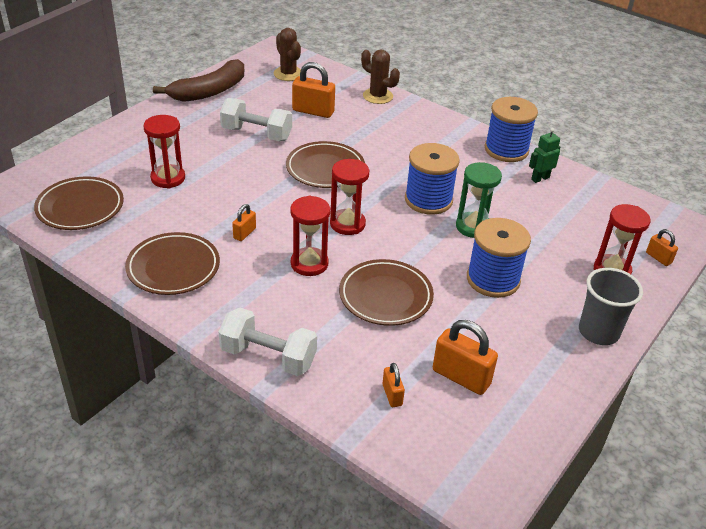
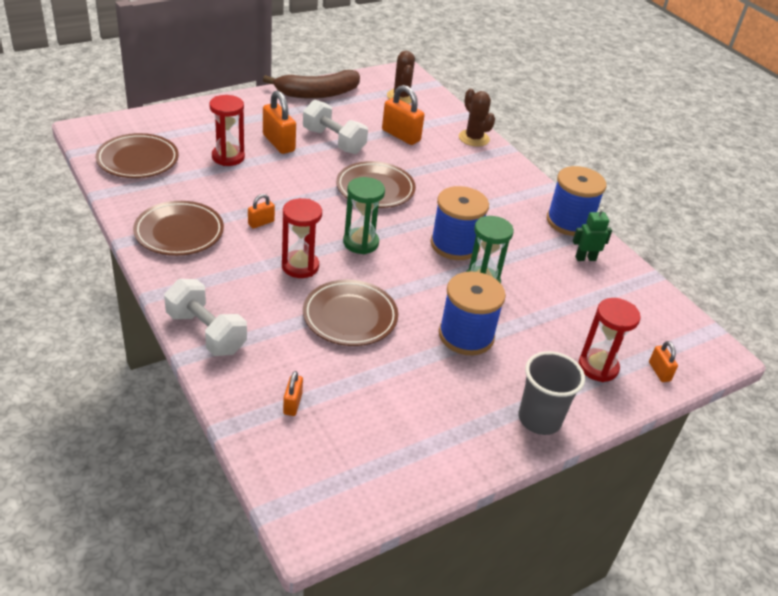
camera: 20 degrees right, 0 degrees up
red hourglass [330,159,369,235] -> green hourglass [343,177,385,254]
orange padlock [433,320,498,395] -> orange padlock moved to [263,90,296,154]

